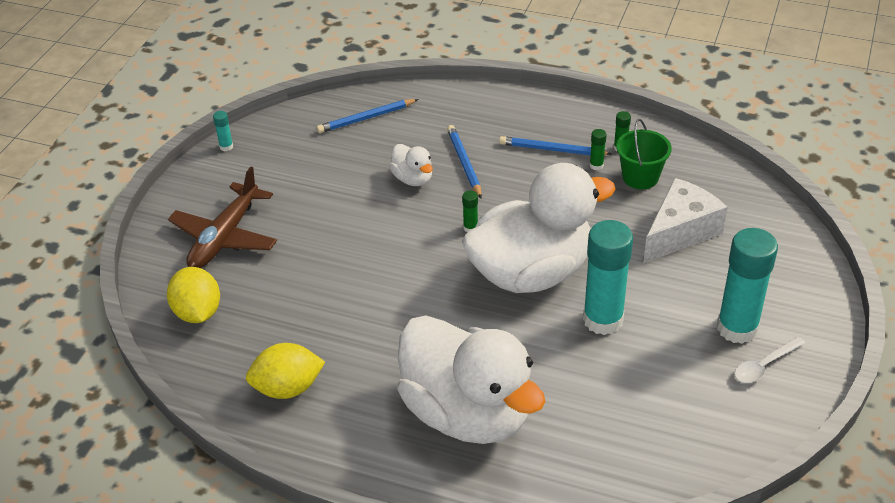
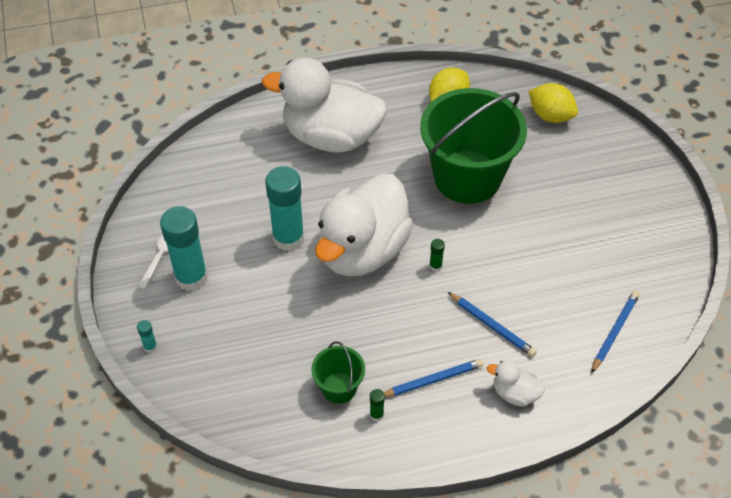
camera: 145 degrees right, 10 degrees up
brown plane [168,167,277,268] -> none
turquoise glue stick [213,111,233,151] -> turquoise glue stick moved to [137,320,157,353]
white duck [389,144,433,186] -> white duck moved to [487,361,545,407]
green glue stick [590,129,607,170] -> none
white cheese [643,178,728,264] -> none
none -> green bucket [420,88,527,204]

